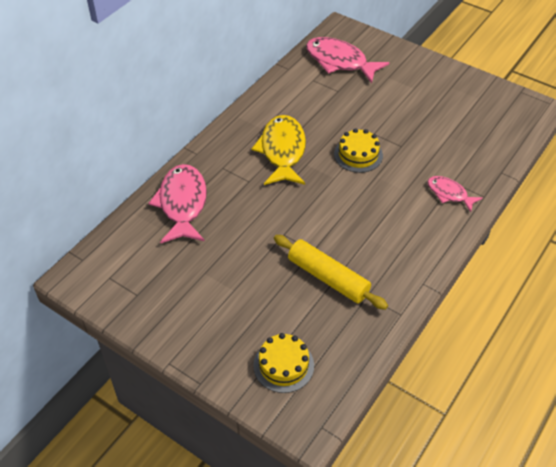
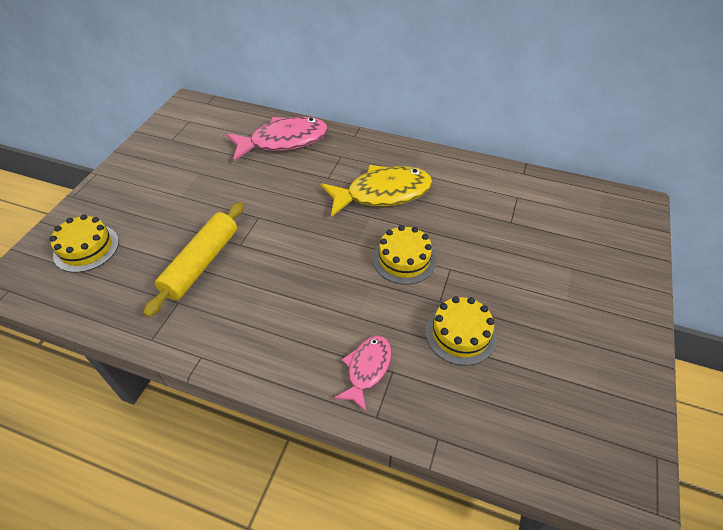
camera: 75 degrees right, 0 degrees up
pink fish [306,37,389,83] -> none
none -> yellow cake [425,296,497,366]

